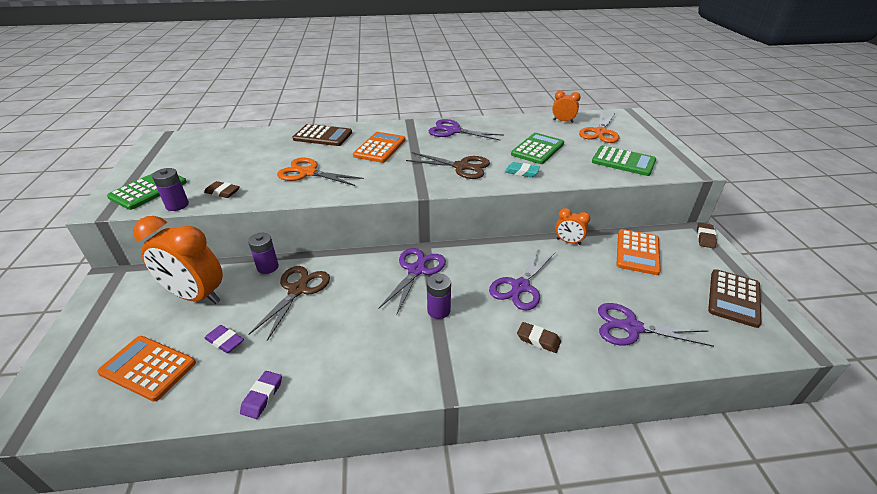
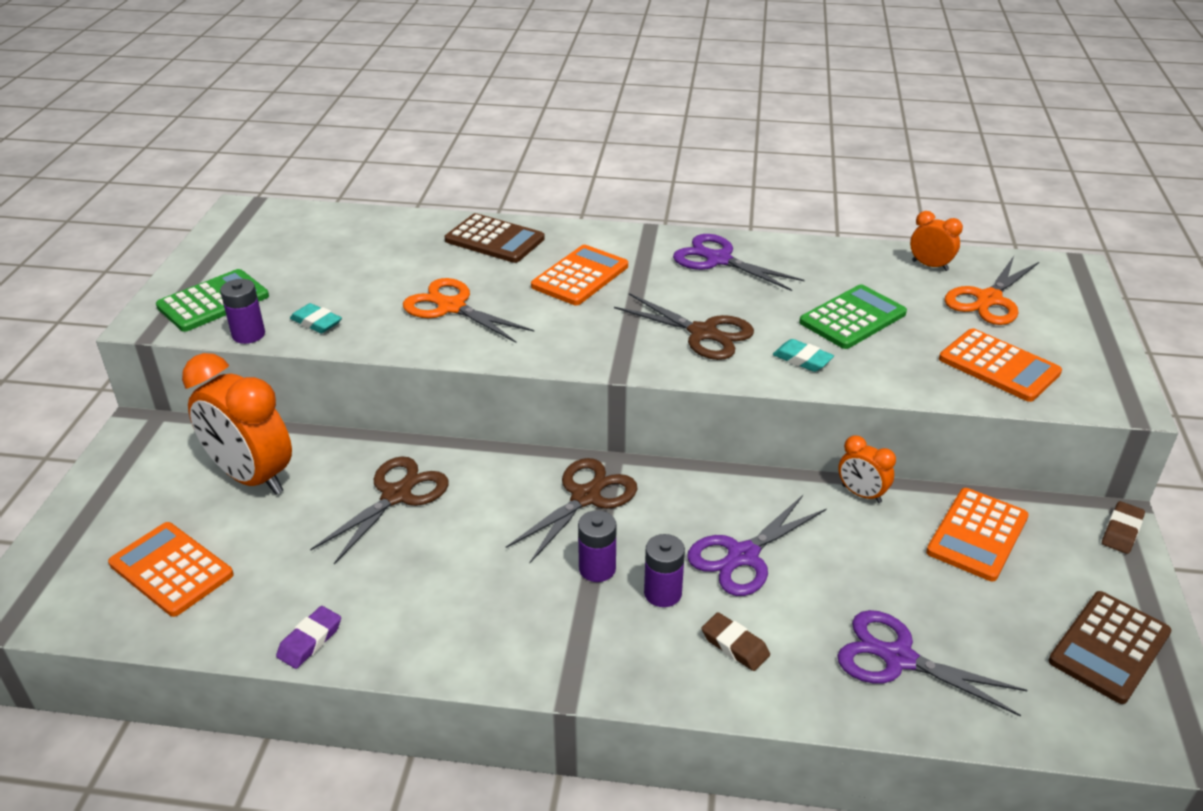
camera: 15 degrees right, 0 degrees up
brown eraser [204,181,240,198] -> turquoise eraser [290,303,342,333]
purple eraser [204,325,244,353] -> none
purple battery [248,233,279,274] -> purple battery moved to [644,534,685,607]
purple scissors [378,248,446,316] -> brown scissors [506,458,637,563]
green calculator [592,145,656,176] -> orange calculator [939,328,1062,402]

